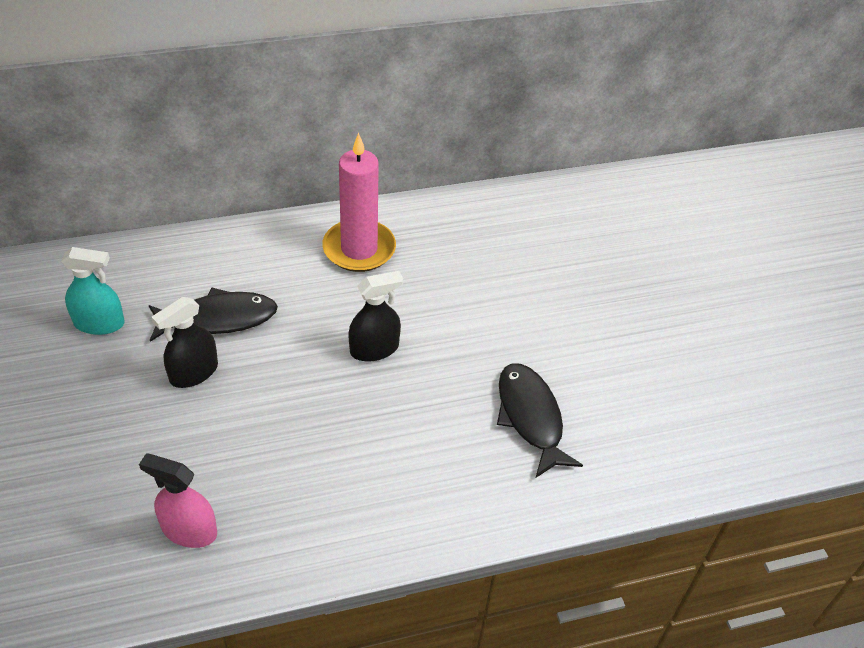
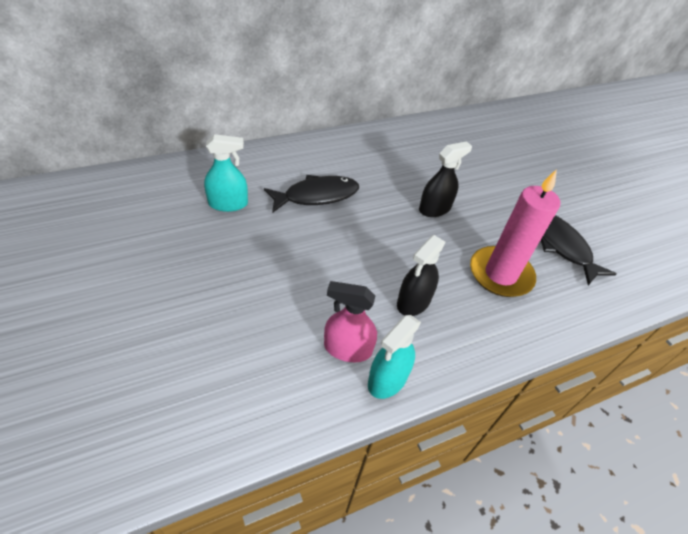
camera: 10 degrees left, 0 degrees up
black spray bottle [152,297,218,388] -> black spray bottle moved to [397,235,446,316]
pink candle [322,133,396,272] -> pink candle moved to [470,169,560,297]
none -> turquoise spray bottle [368,315,421,399]

